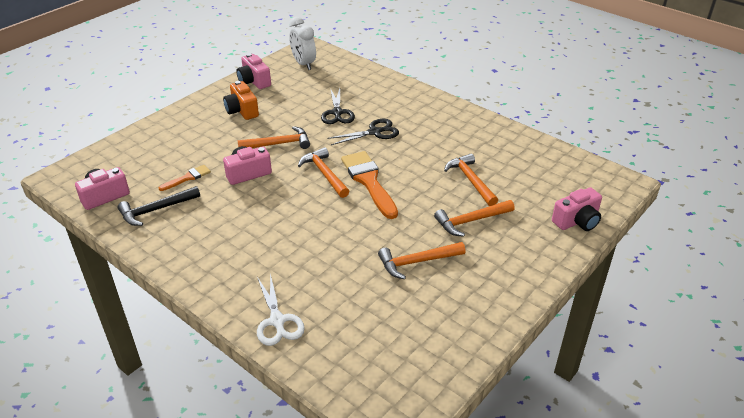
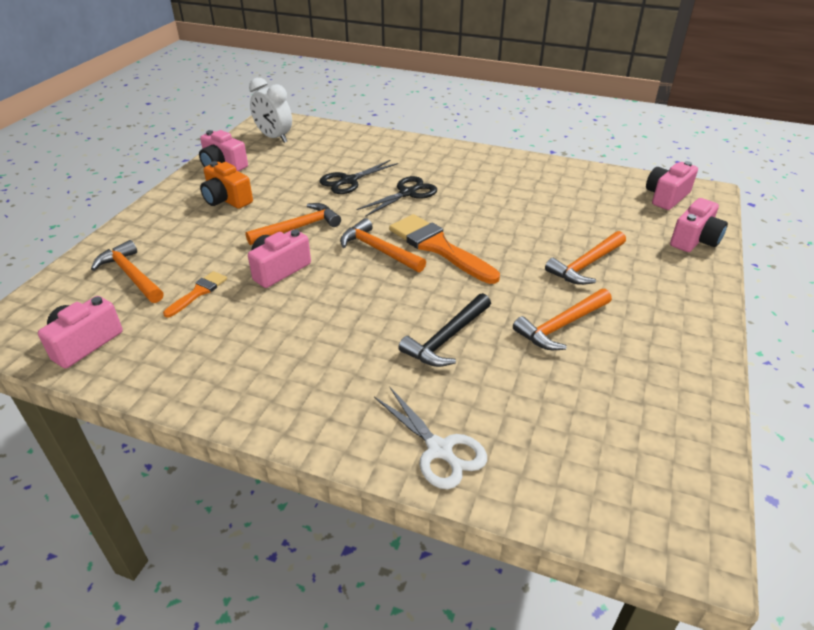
camera: 20 degrees left, 0 degrees up
black hammer [118,186,200,226] -> black hammer moved to [398,293,491,367]
black scissors [321,88,355,124] -> black scissors turned 75 degrees clockwise [319,160,398,194]
orange hammer [444,153,498,206] -> orange hammer moved to [91,240,164,303]
none -> pink camera [646,161,698,210]

